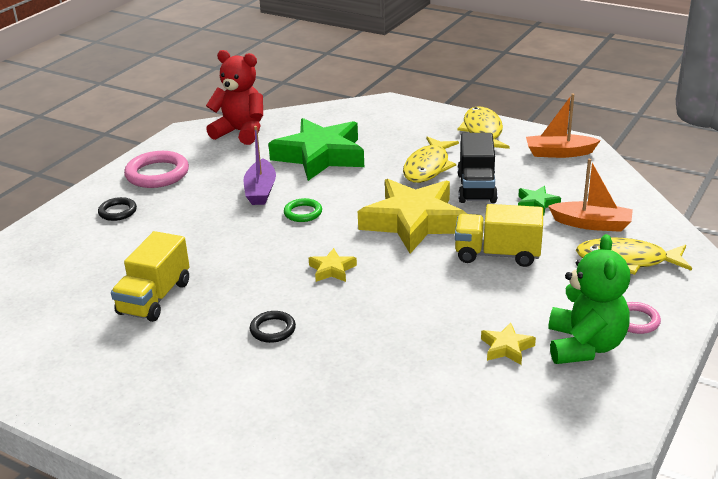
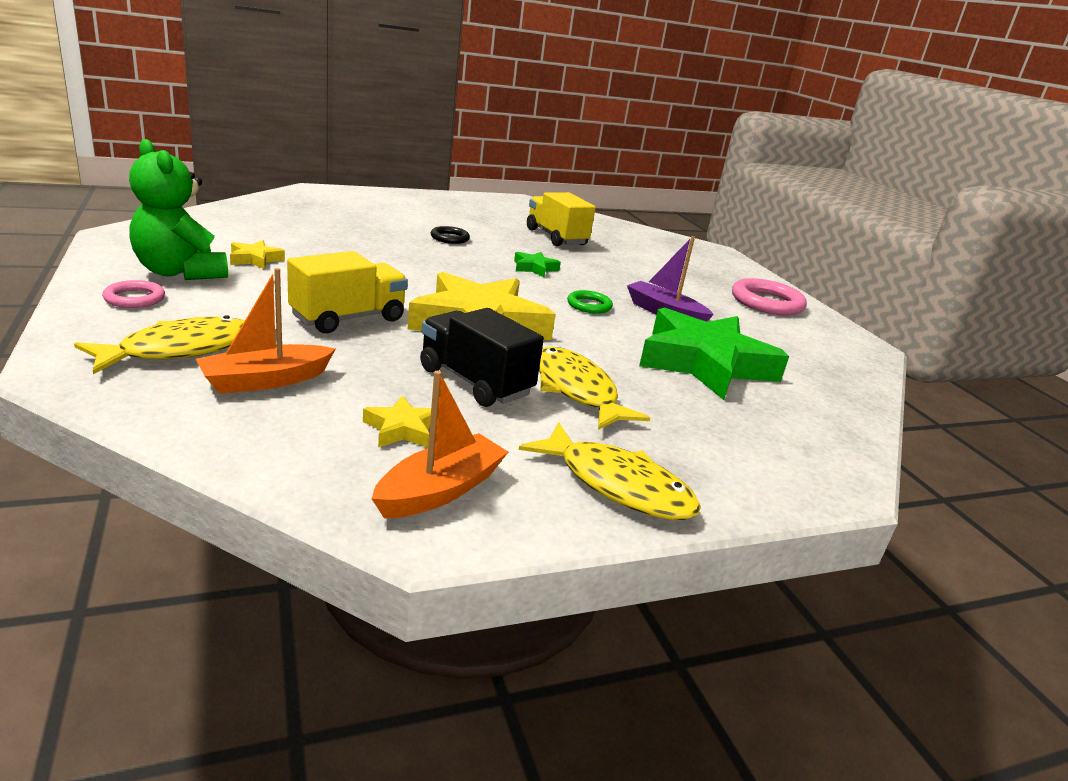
camera: 125 degrees right, 5 degrees down
black ring [98,197,137,221] -> none
red teddy bear [206,50,263,145] -> none
yellow star [309,248,357,282] -> yellow star moved to [363,395,431,448]
green star [518,186,561,216] -> green star moved to [514,252,561,277]

